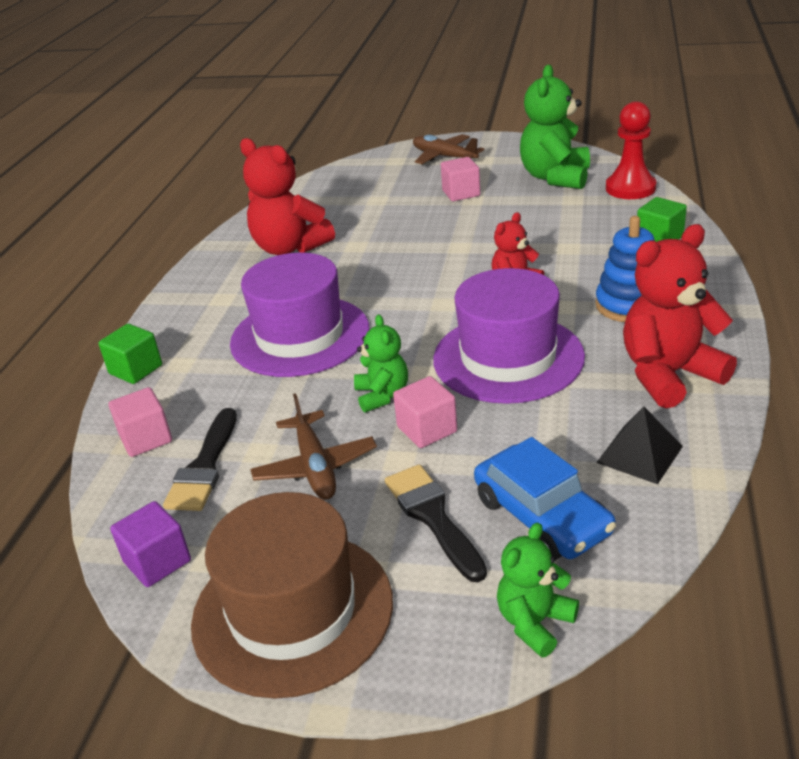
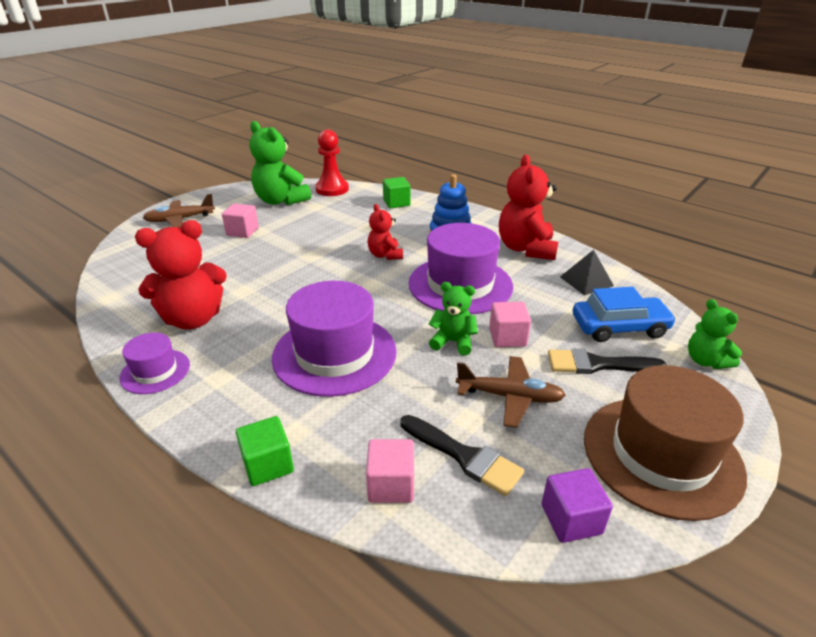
camera: 65 degrees left, 0 degrees up
none -> purple hat [119,332,190,394]

